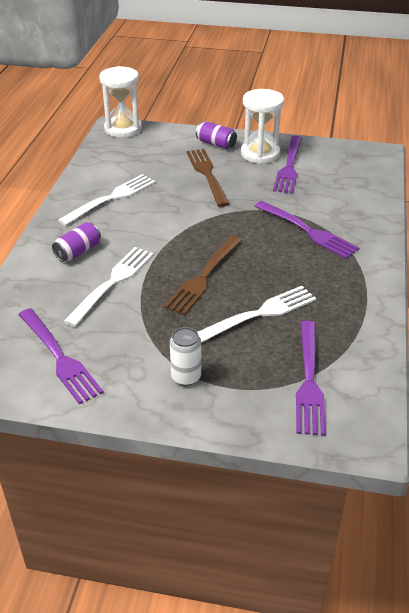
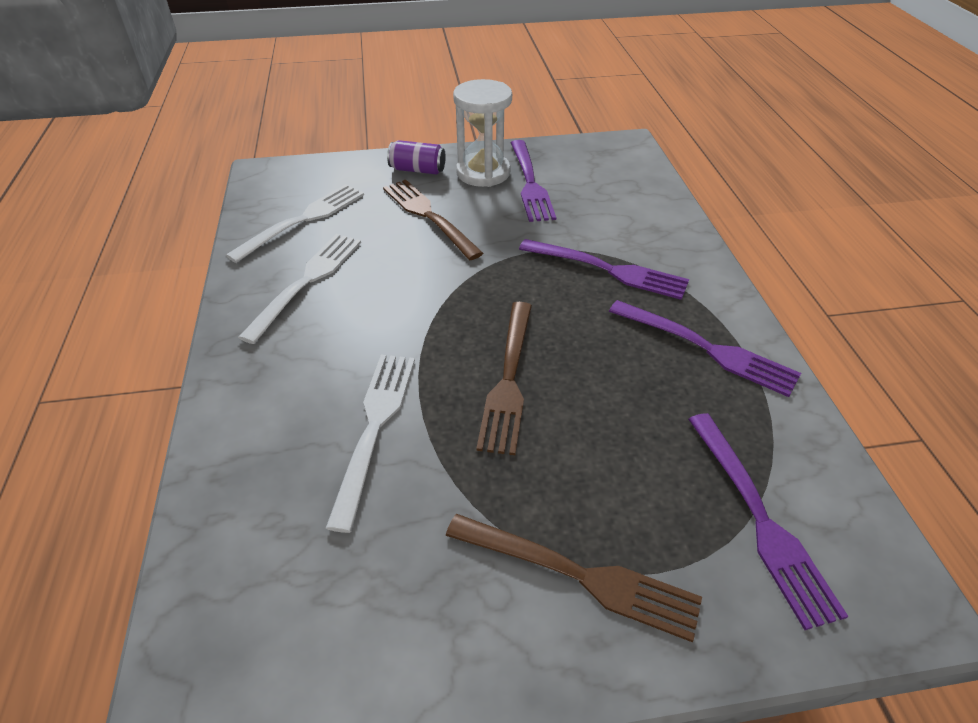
camera: 20 degrees left, 5 degrees up
purple fork [18,308,104,404] -> purple fork moved to [609,300,801,397]
purple can [52,222,101,262] -> none
white hourglass [99,66,142,138] -> none
white can [170,327,201,386] -> brown fork [446,514,702,642]
white fork [197,286,316,343] -> white fork moved to [226,184,364,263]

